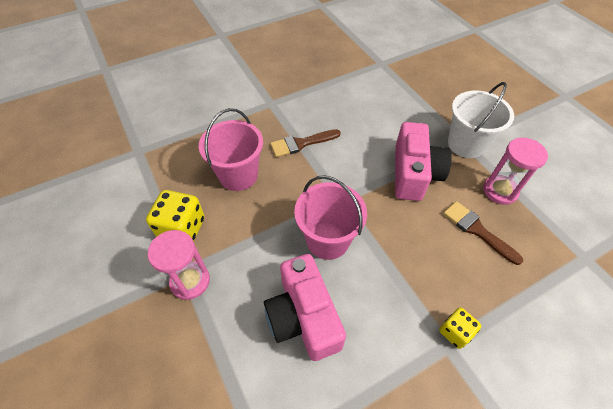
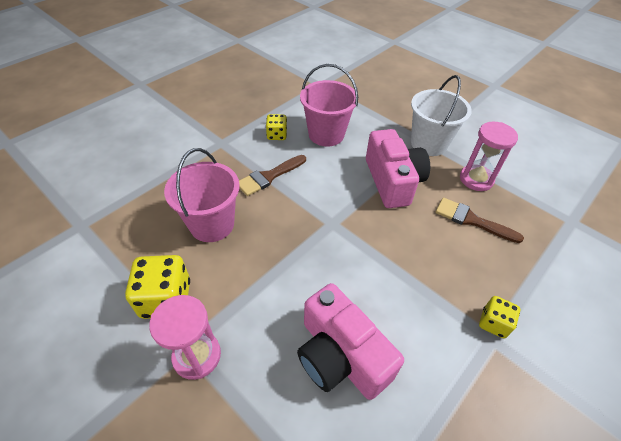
camera: 20 degrees left, 5 degrees down
pink bucket [294,175,367,260] -> pink bucket moved to [300,64,358,146]
none -> yellow dice [266,114,287,140]

